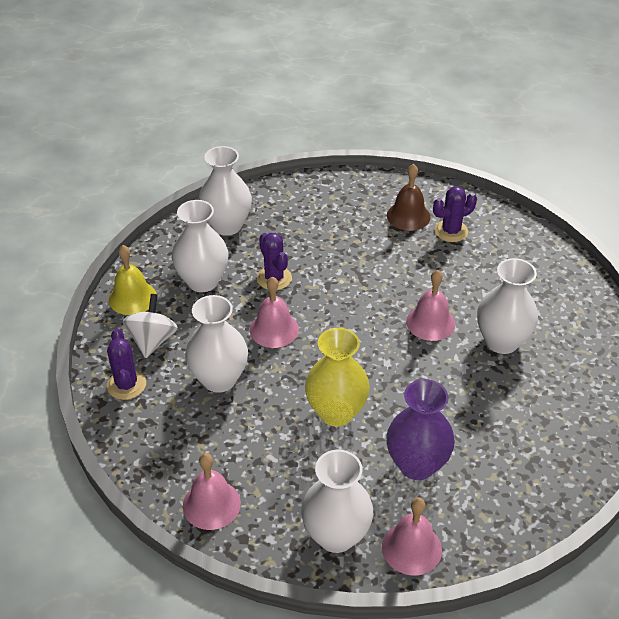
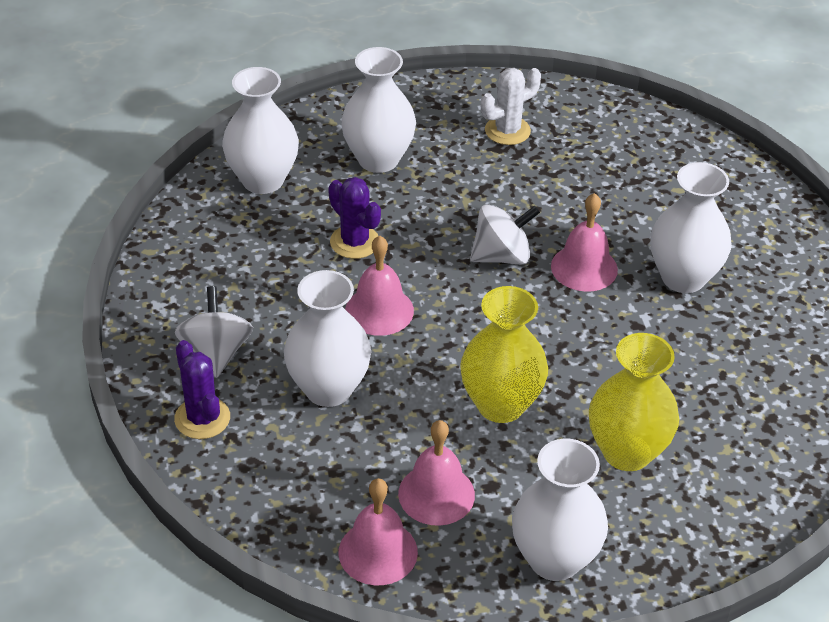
camera: 15 degrees left, 0 degrees up
yellow bell [109,245,156,315] -> none
white vase [172,200,229,292] -> white vase moved to [341,47,416,173]
pink bell [382,497,442,576] -> pink bell moved to [398,420,475,526]
purple vase [386,379,455,480] -> yellow vase [589,333,679,471]
brown bell [387,164,431,231] -> white cactus [481,68,541,145]
purple cactus [433,186,477,242] -> none
none -> white spinning top [470,204,540,265]

